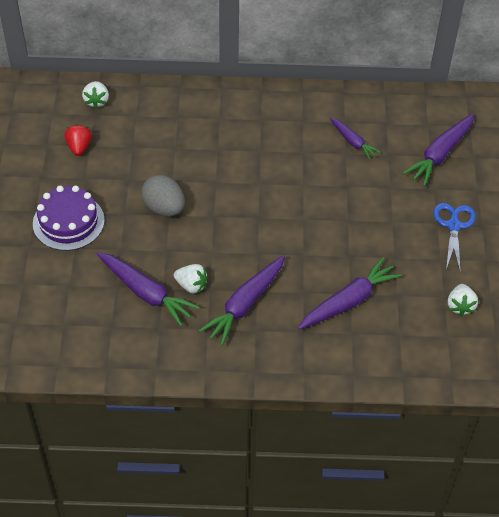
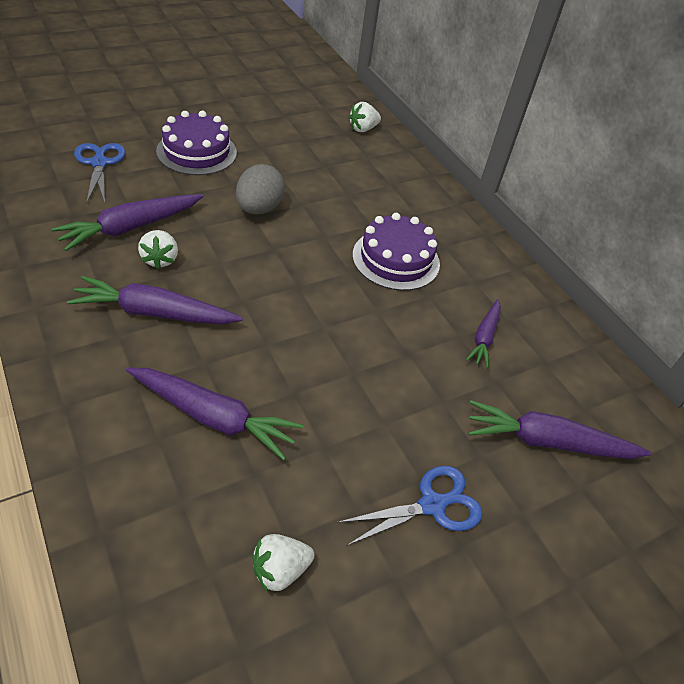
camera: 55 degrees right, 5 degrees down
red strawberry [64,124,92,156] -> none
purple carrot [96,252,199,326] -> purple carrot turned 45 degrees clockwise [52,194,203,251]
none -> blue scissors [74,143,125,203]
none -> purple cake [352,213,440,291]

